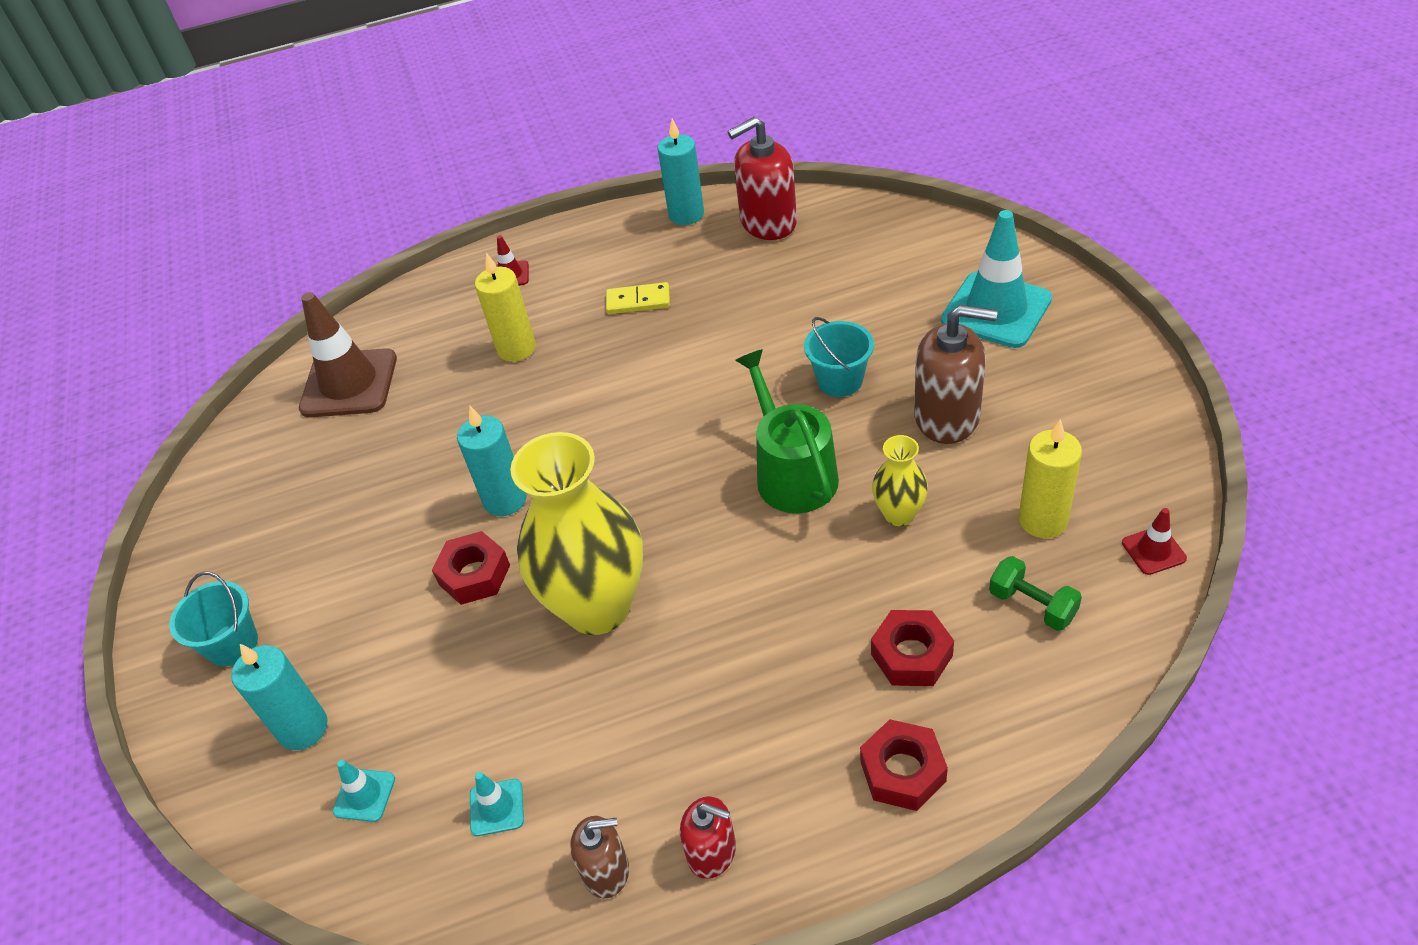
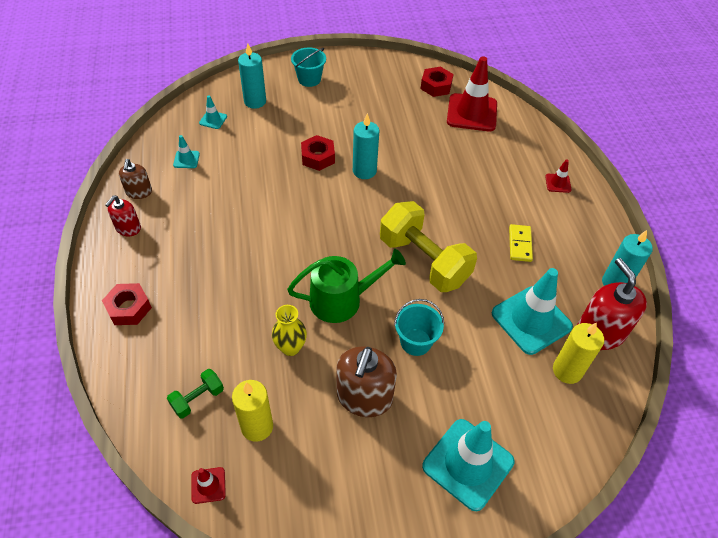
camera: 90 degrees right, 5 degrees up
brown traffic cone [299,292,397,418] -> red traffic cone [447,56,497,132]
yellow candle [475,253,536,362] -> yellow candle moved to [553,322,604,384]
yellow vase [510,432,643,635] -> none
red nut [871,610,954,686] -> red nut moved to [421,67,453,97]
none -> yellow dumbbell [380,201,477,292]
none -> turquoise traffic cone [492,268,573,355]

